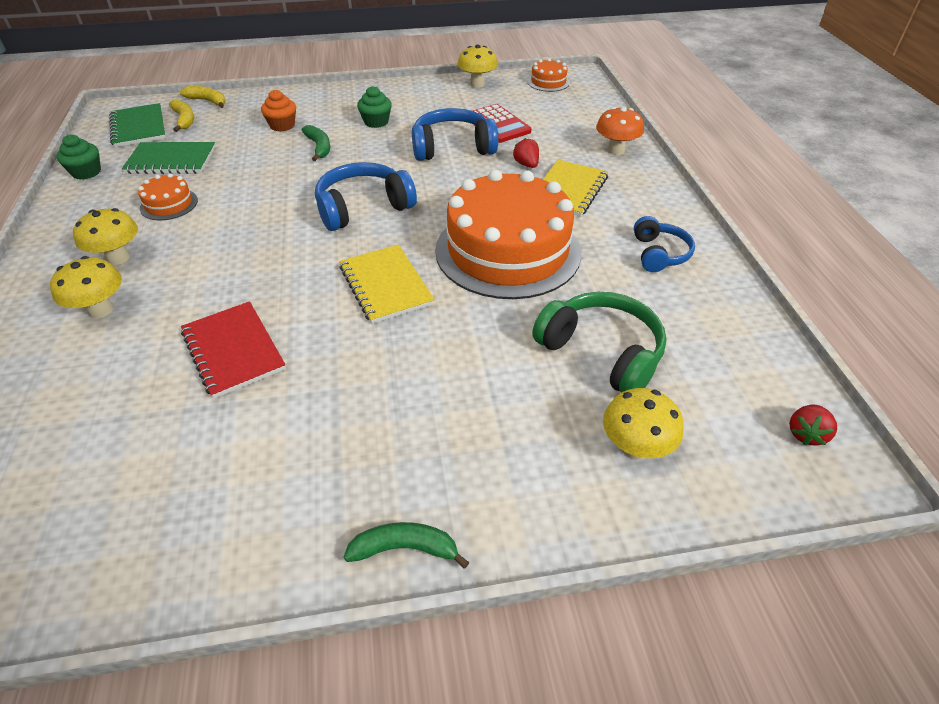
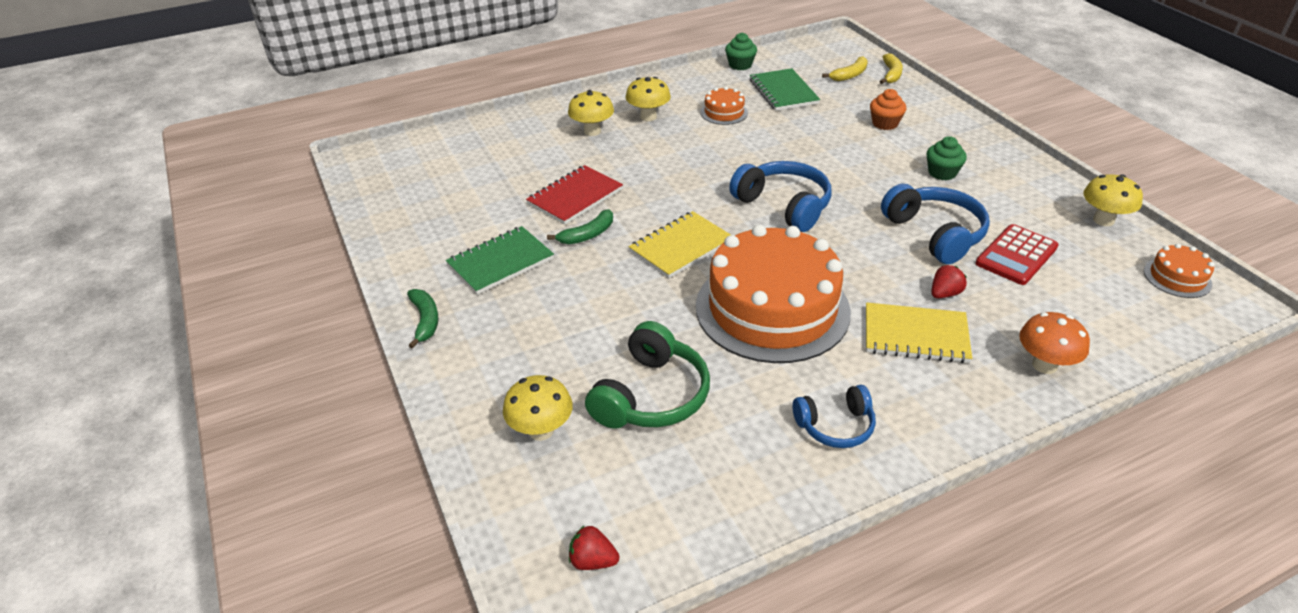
camera: 75 degrees right, 5 degrees down
green notebook [109,103,166,147] -> green notebook moved to [446,226,554,295]
green banana [301,125,330,161] -> green banana moved to [547,209,613,244]

